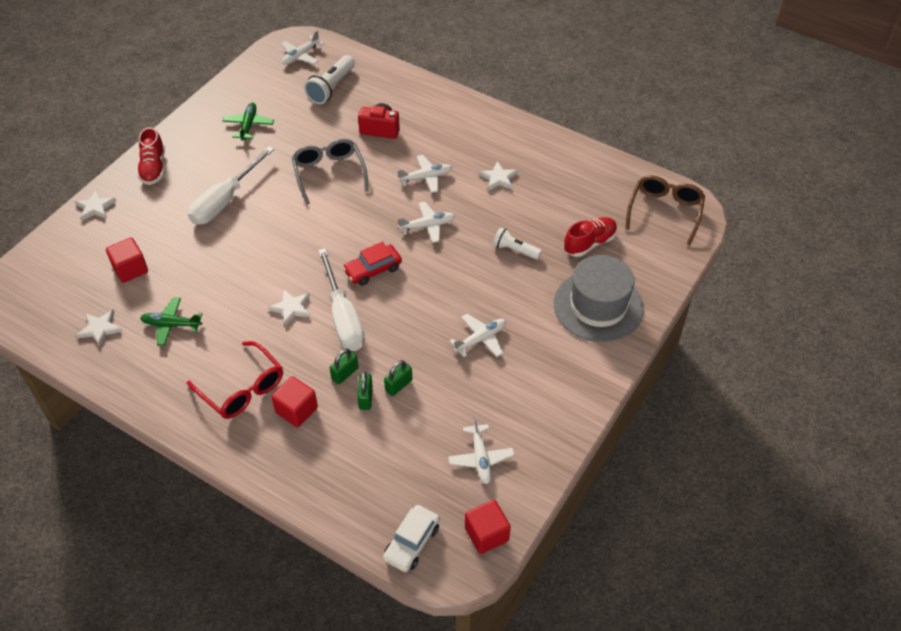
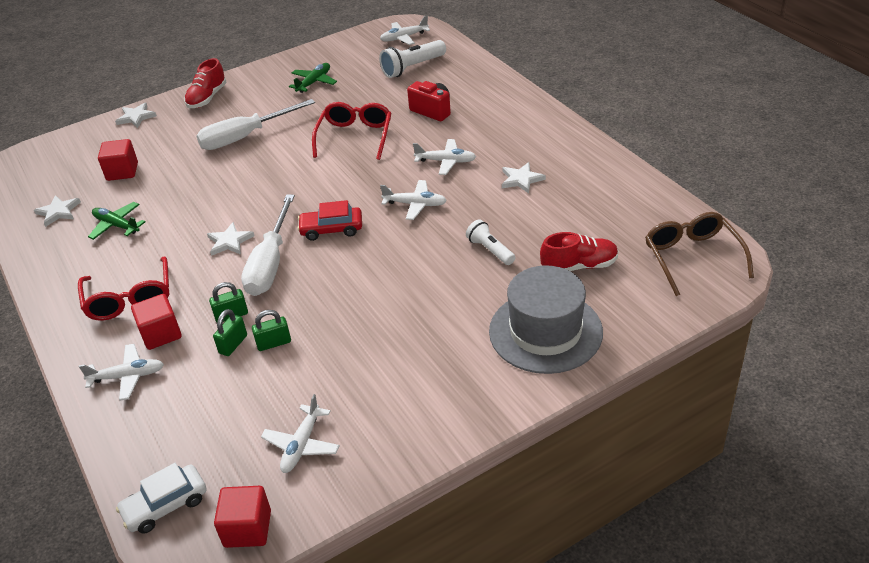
camera: 30 degrees right, 10 degrees down
grey glasses [292,139,369,205] -> red glasses [312,102,391,160]
white plane [450,314,506,357] -> white plane moved to [79,344,164,401]
brown glasses [625,175,705,245] -> brown glasses turned 60 degrees counterclockwise [645,212,754,296]

